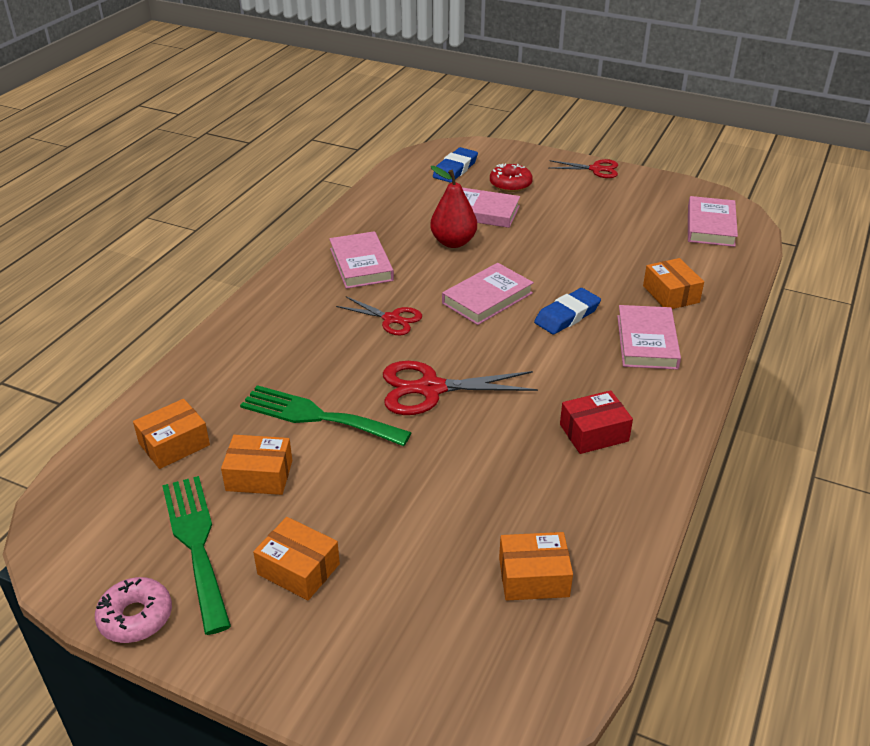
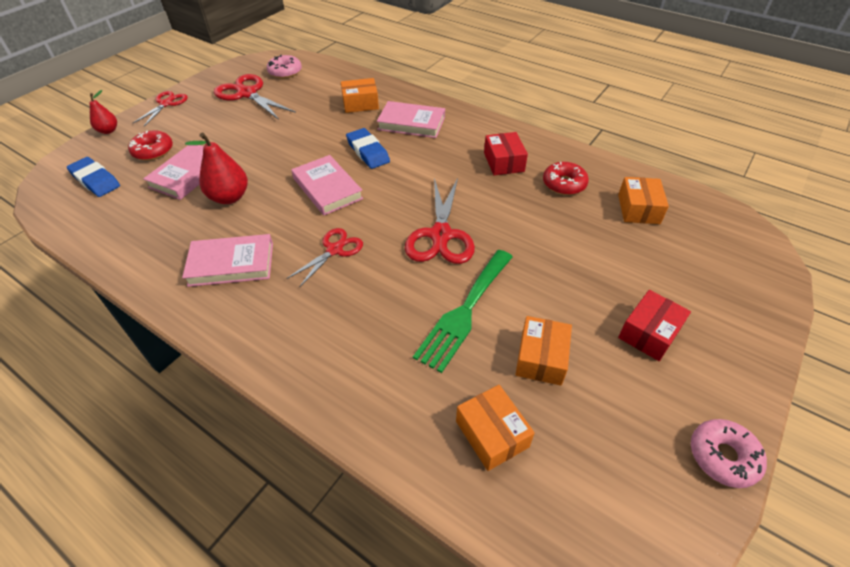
camera: 80 degrees left, 10 degrees up
green fork [162,476,231,635] -> none
orange box [253,517,340,600] -> red box [618,290,691,361]
pink book [688,196,738,247] -> pink donut [267,55,302,78]
none -> red pear [89,90,117,134]
none -> red scissors [214,74,296,120]
none -> red donut [543,162,589,195]

